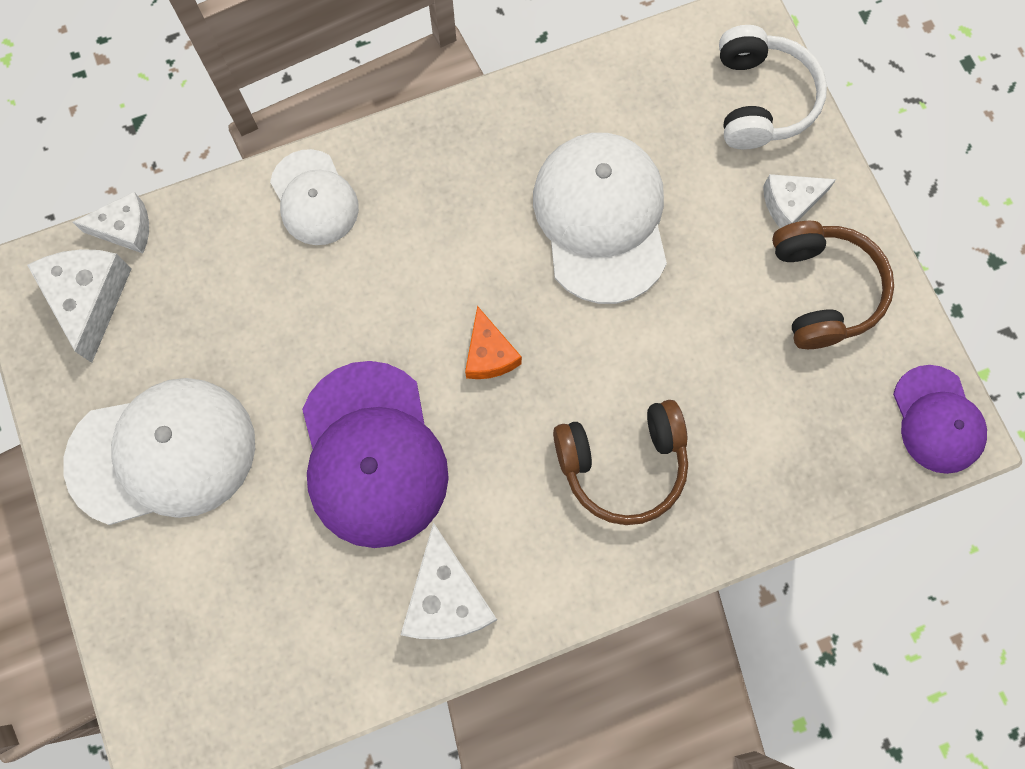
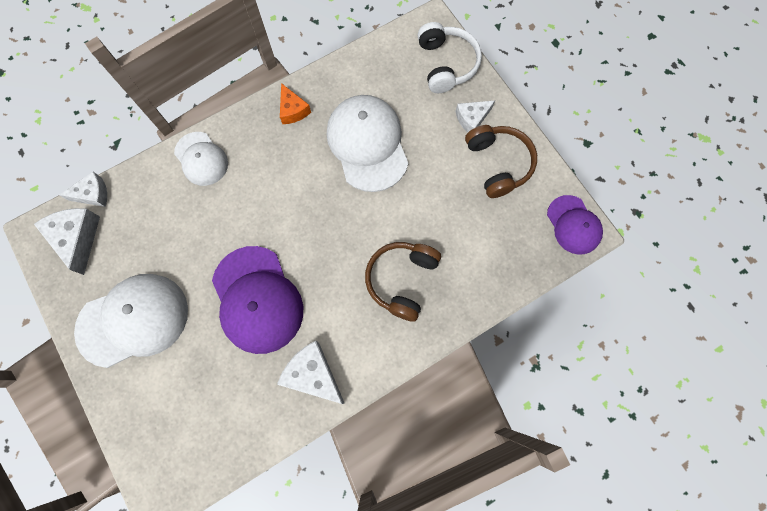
camera: 10 degrees left, 0 degrees up
white cheese [401,522,497,639] -> white cheese turned 150 degrees clockwise [277,341,344,404]
orange cheese [465,306,522,379] -> orange cheese moved to [280,83,311,124]
brown headphones [553,400,688,525] -> brown headphones turned 135 degrees clockwise [365,242,441,322]

